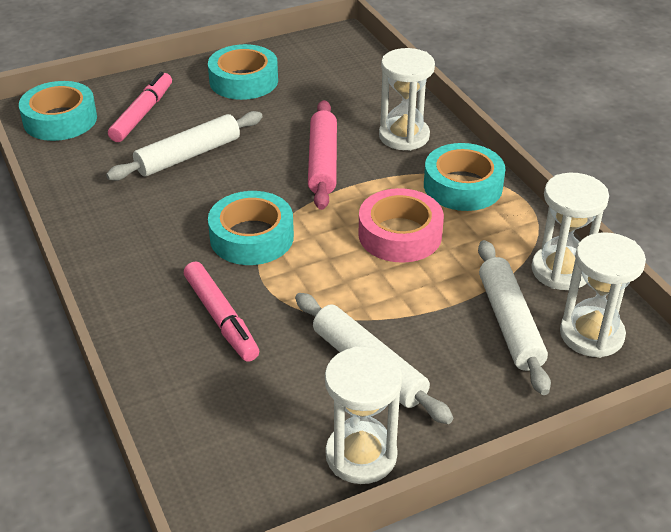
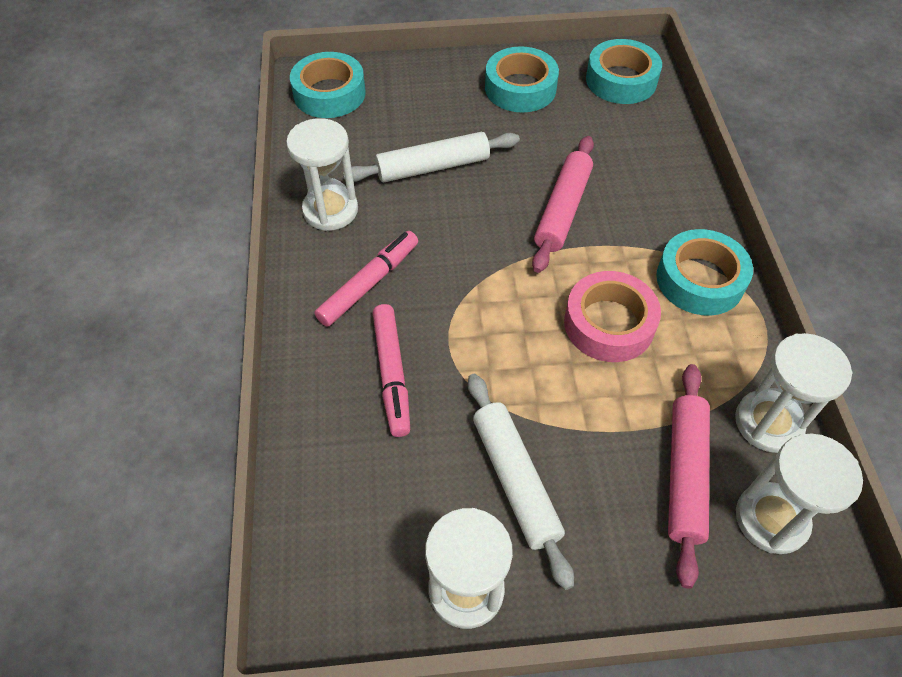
camera: 20 degrees right, 15 degrees up
pink marker [108,72,172,142] -> pink marker moved to [314,231,418,327]
turquoise tape [208,191,294,265] -> turquoise tape moved to [586,39,662,104]
white hourglass [379,48,435,151] -> white hourglass moved to [286,118,358,231]
white rolling pin [478,240,551,395] -> pink rolling pin [668,364,710,589]

